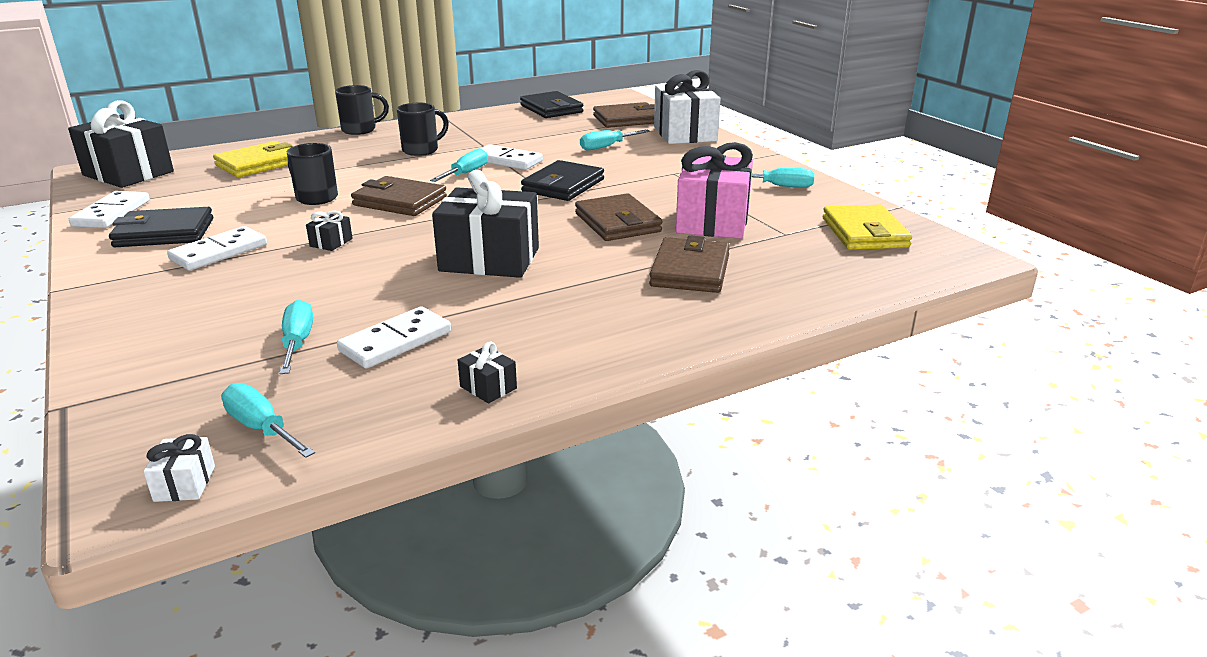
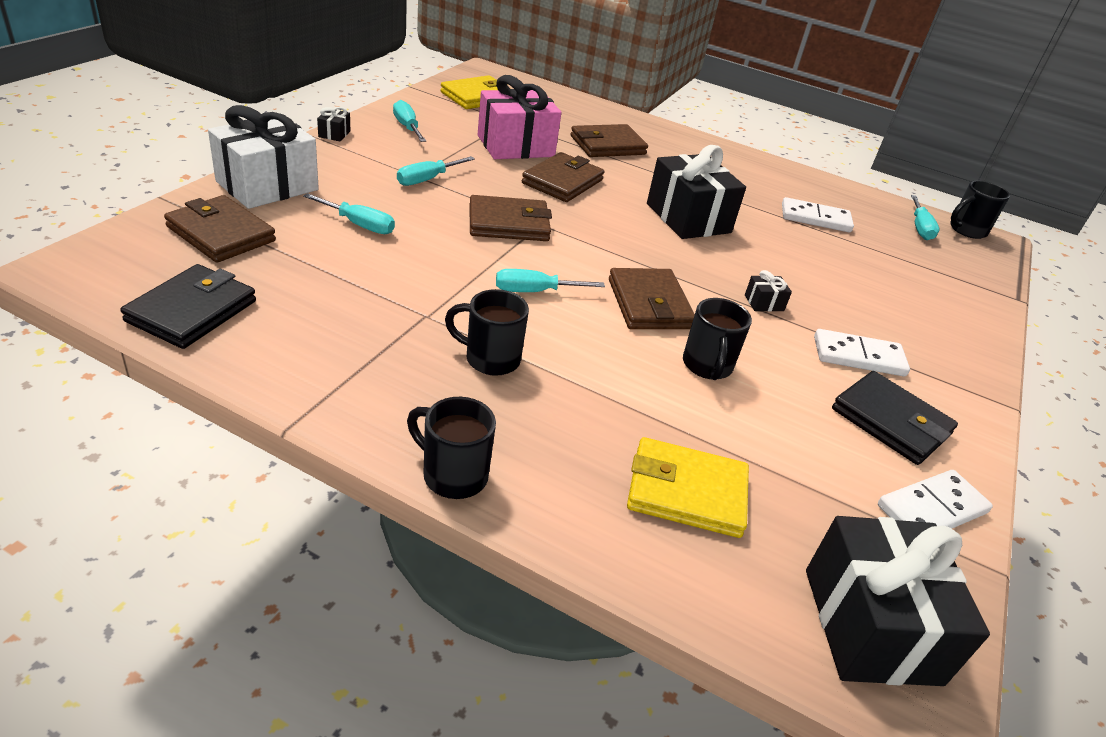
camera: 130 degrees left, 10 degrees up
white gift [143,434,215,502] -> black mug [950,180,1010,239]
turquoise screwdriver [279,300,313,374] -> turquoise screwdriver moved to [397,156,475,186]
black gift [458,342,517,403] -> black gift moved to [317,107,350,141]
white domino [481,144,543,170] -> none
black wallet [521,160,604,201] -> brown wallet [469,195,552,241]

